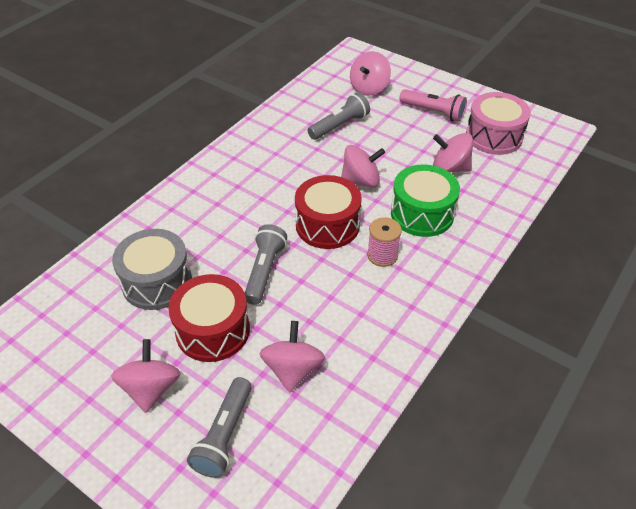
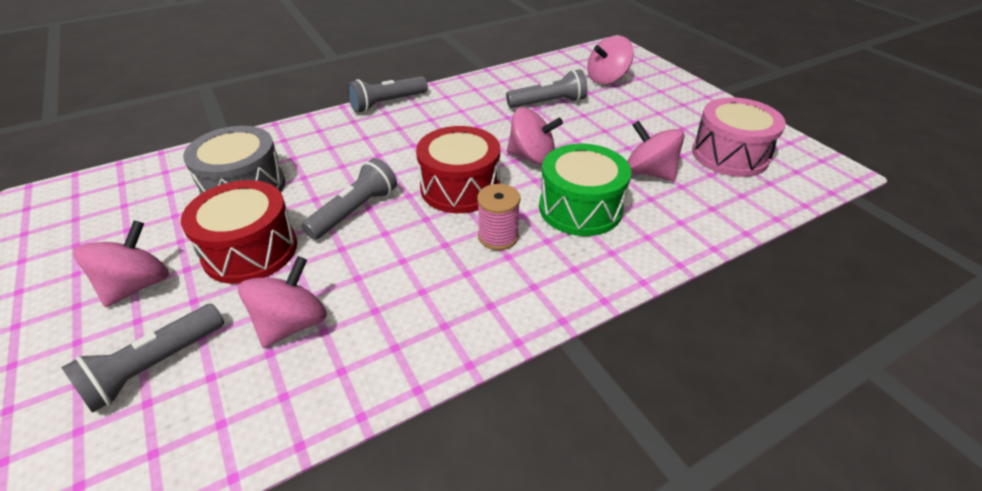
camera: 25 degrees right, 5 degrees down
pink flashlight [399,89,467,122] -> none
none -> grey flashlight [347,76,428,113]

